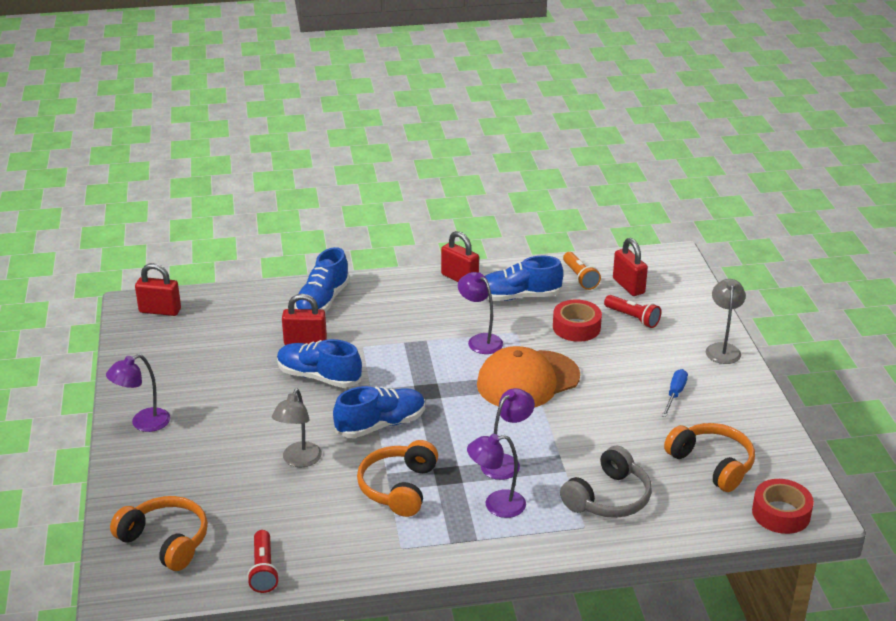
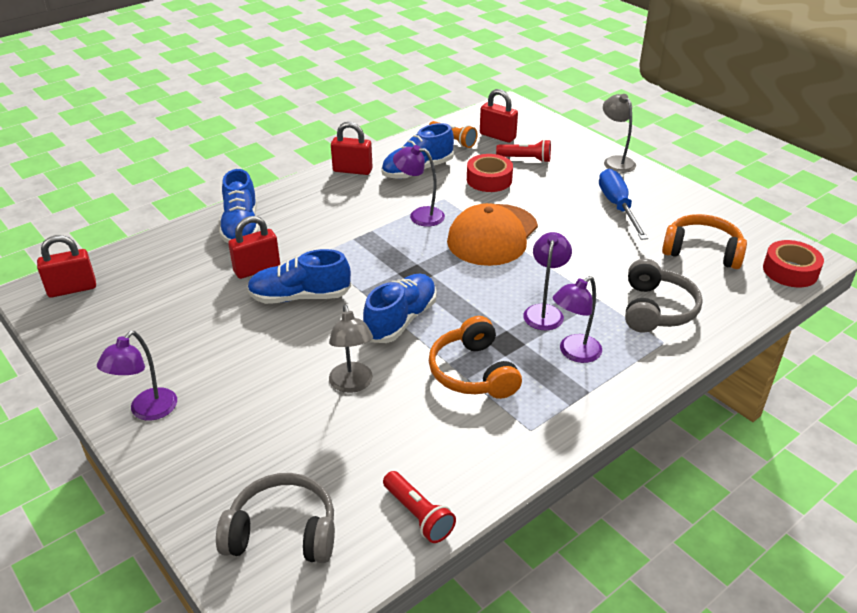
camera: 30 degrees left, 5 degrees up
orange headphones [110,496,208,571] -> grey headphones [216,473,335,563]
blue screwdriver [662,369,688,417] -> blue screwdriver [599,169,648,240], size x1.65

